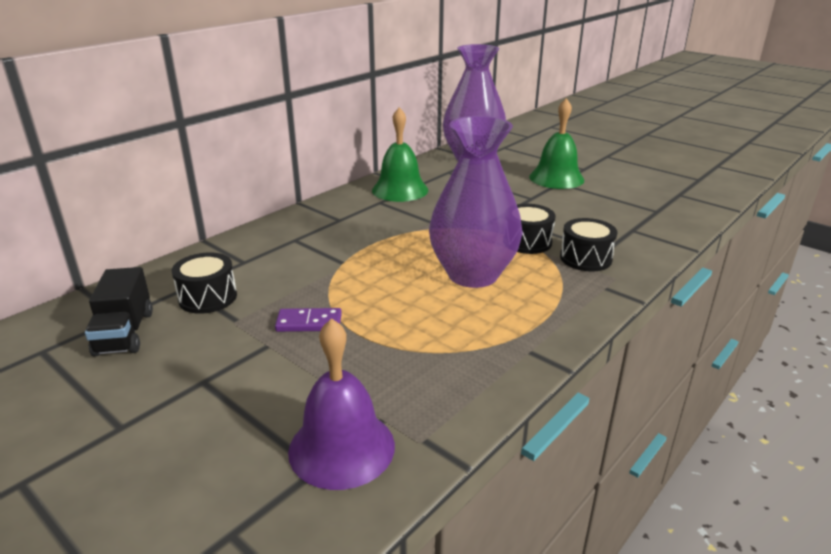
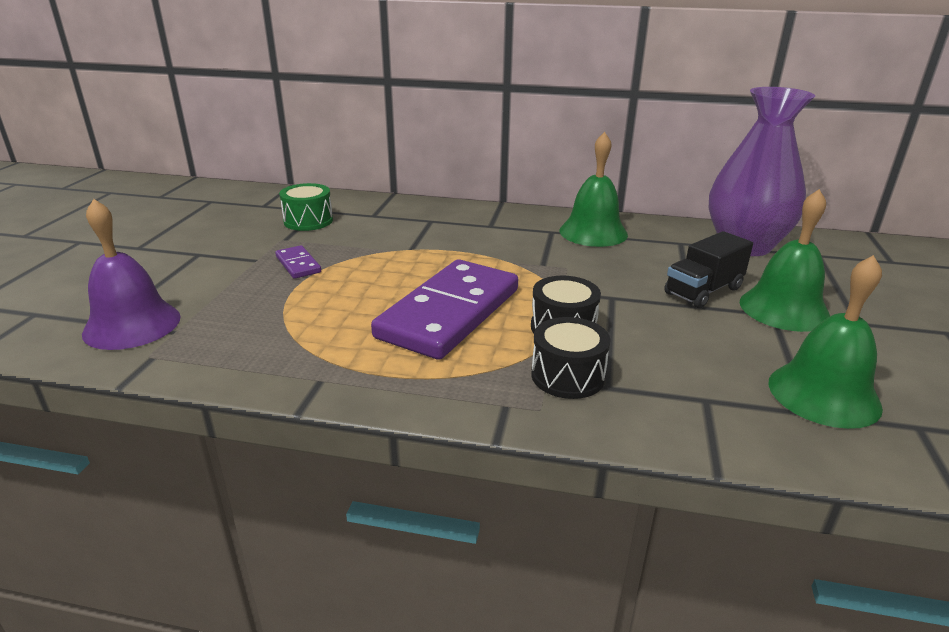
camera: 60 degrees right, 0 degrees up
black truck [85,267,153,356] -> black truck moved to [664,231,753,308]
black drum [171,253,237,314] -> green drum [279,183,333,231]
purple vase [429,116,523,288] -> purple domino [371,259,518,360]
none -> green bell [769,255,883,429]

